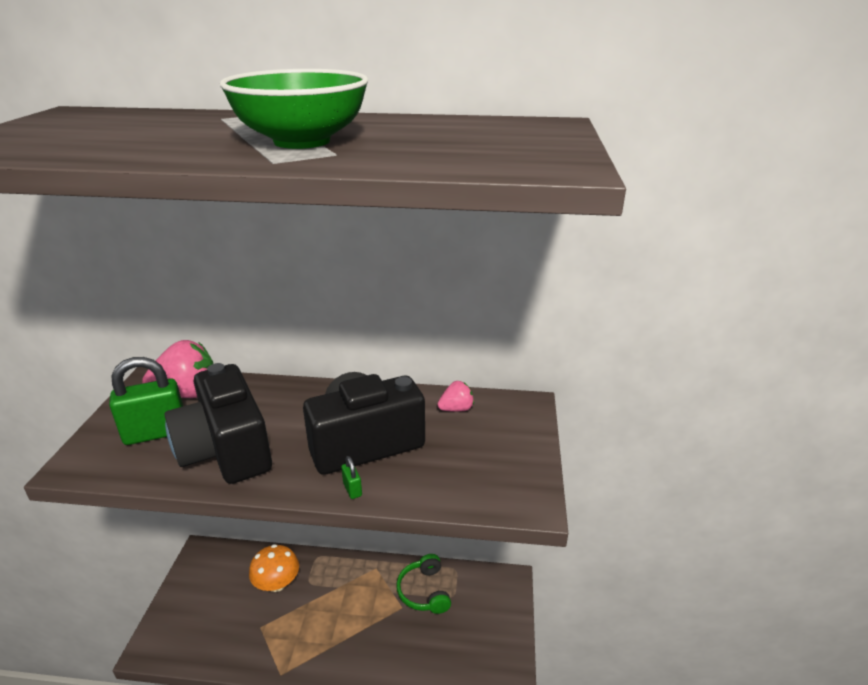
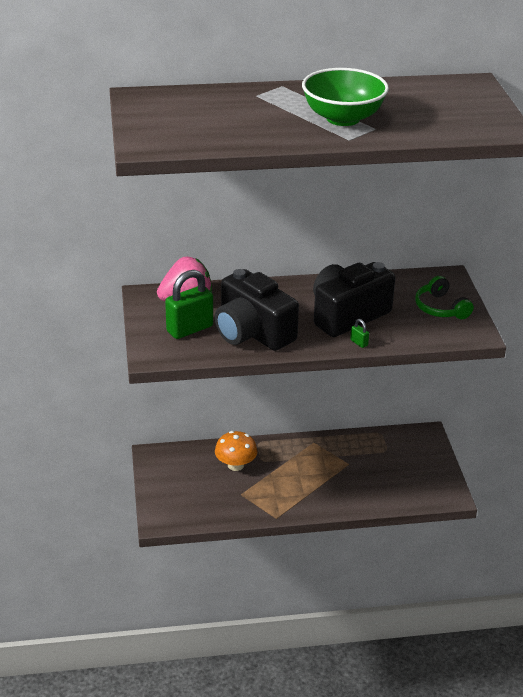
camera: 15 degrees left, 5 degrees up
green headphones [396,554,451,614] -> green headphones moved to [415,276,474,319]
pink strawberry [438,381,474,412] -> none

